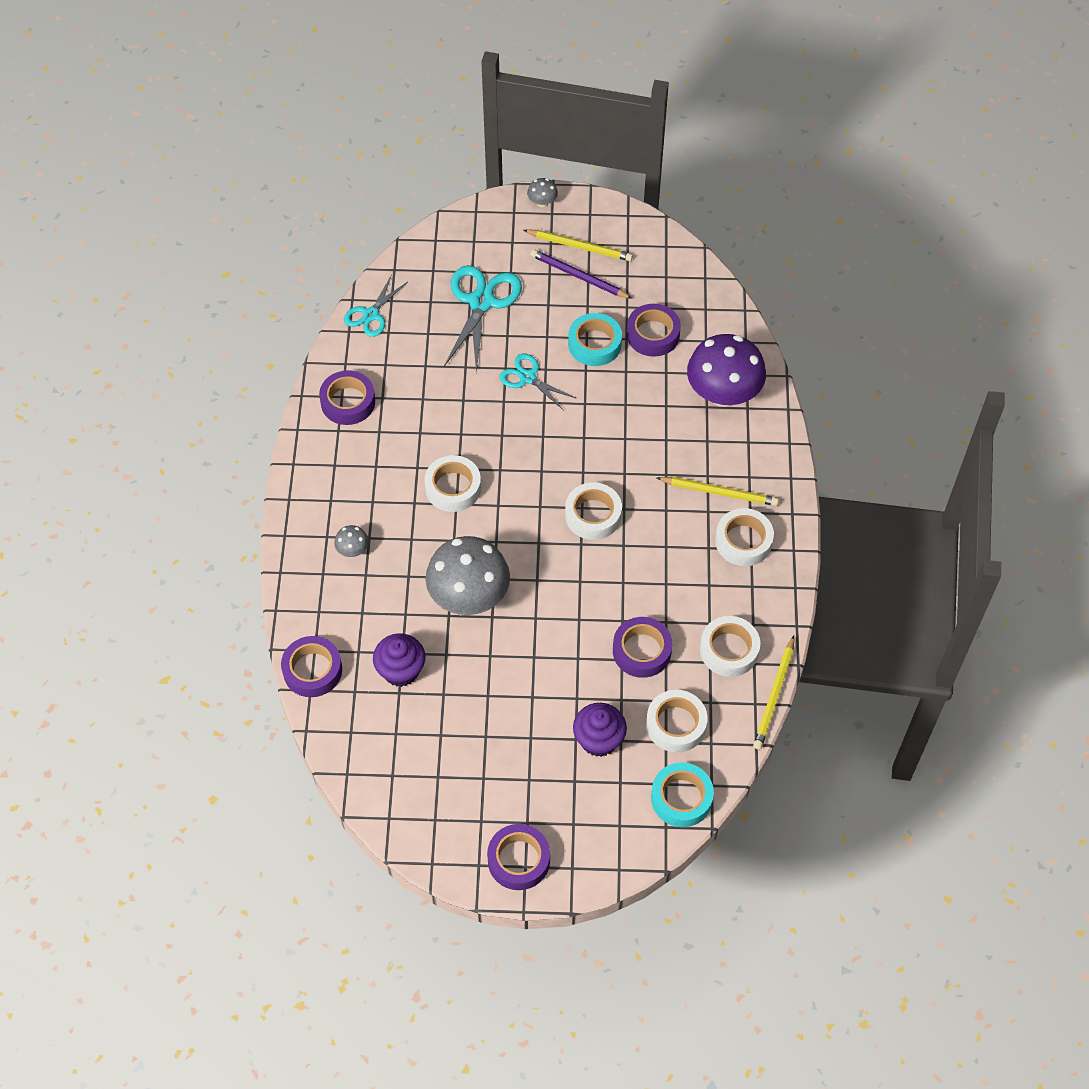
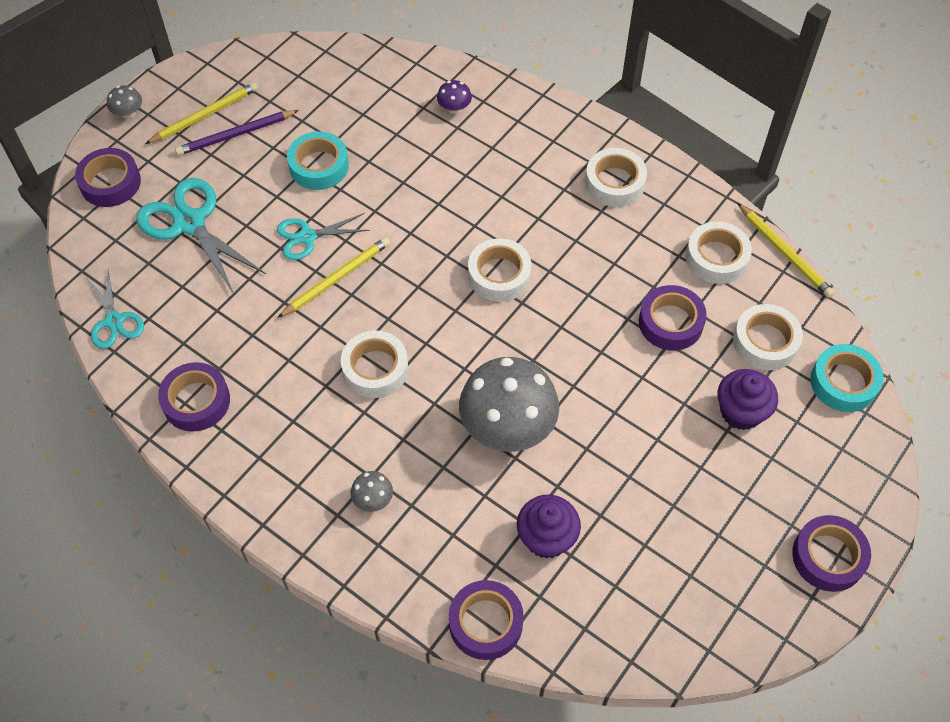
camera: 55 degrees left, 0 degrees up
purple tape [627,304,681,357] -> purple tape moved to [75,148,141,207]
yellow pencil [657,477,779,506] -> yellow pencil moved to [277,237,390,318]
purple mushroom [687,334,766,407] -> purple mushroom [437,80,472,114], size x0.42

